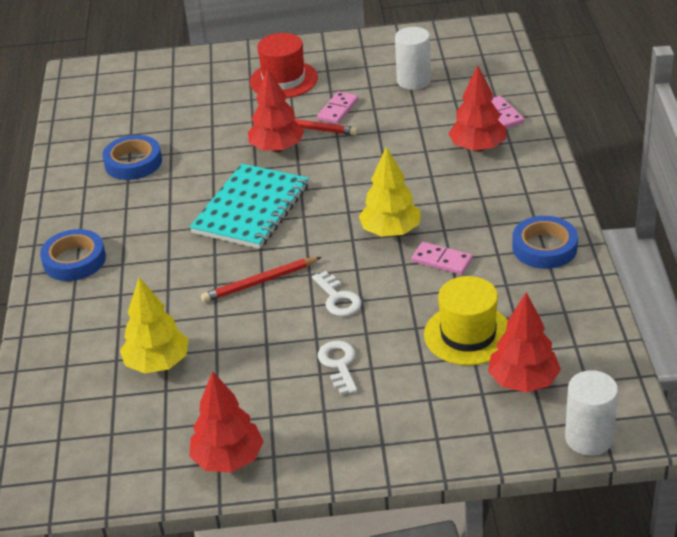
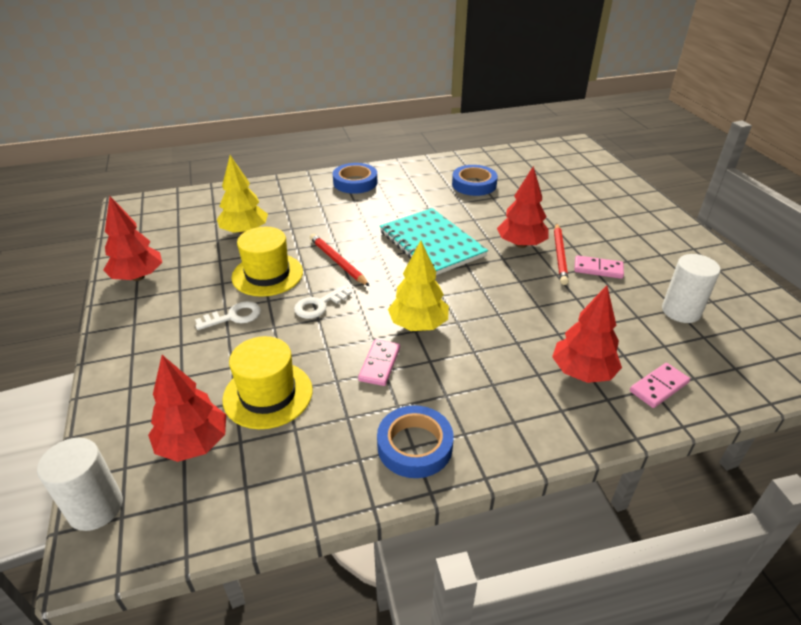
camera: 75 degrees right, 0 degrees up
turquoise notebook [189,164,309,249] -> turquoise notebook turned 45 degrees clockwise [380,208,488,275]
red hat [250,33,318,98] -> none
none -> yellow hat [232,227,303,297]

